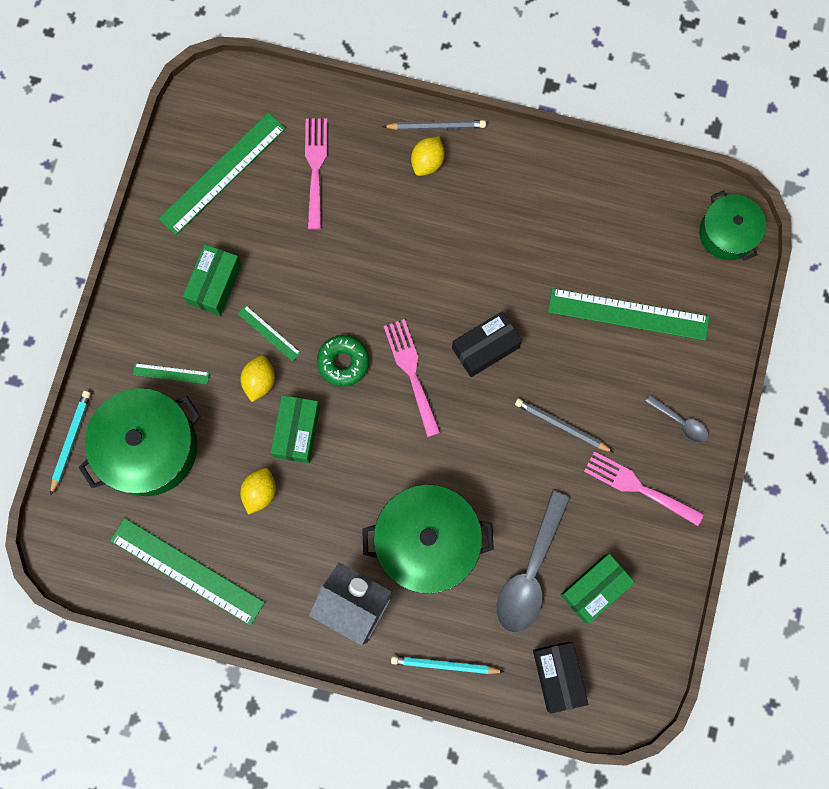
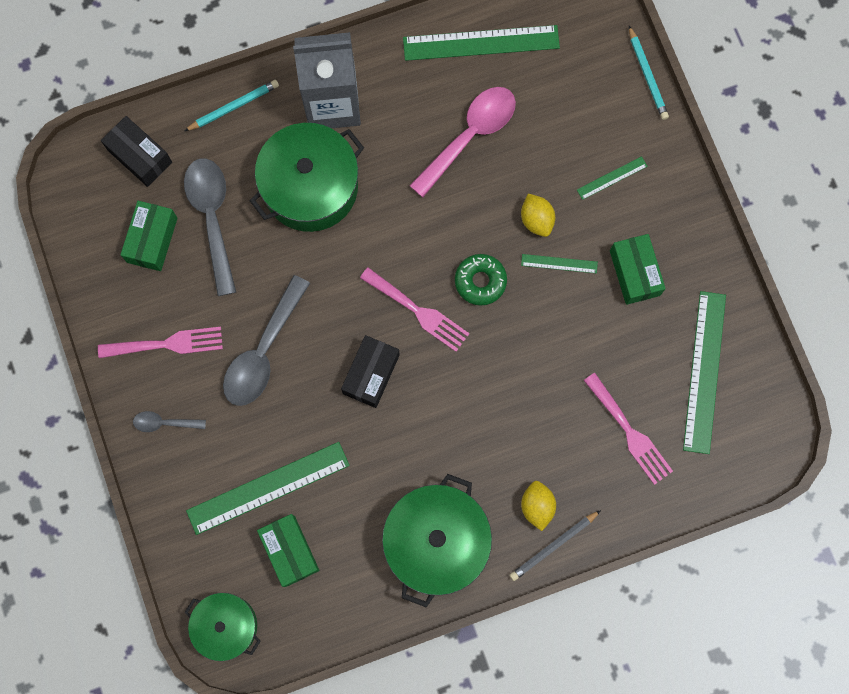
camera: 145 degrees right, 0 degrees up
green pot [78,388,201,496] -> green pot moved to [382,474,492,607]
yellow lemon [240,468,276,515] -> pink spoon [409,87,516,197]
green box [270,395,320,463] -> green box moved to [257,514,320,587]
grey pencil [515,398,614,453] -> grey spoon [223,275,310,406]

